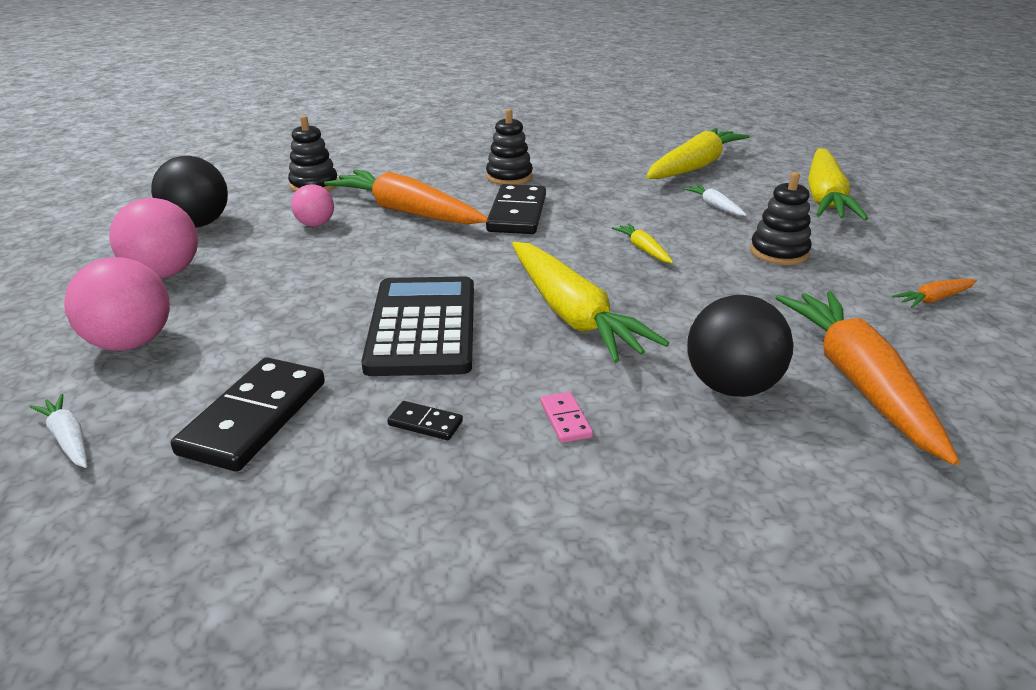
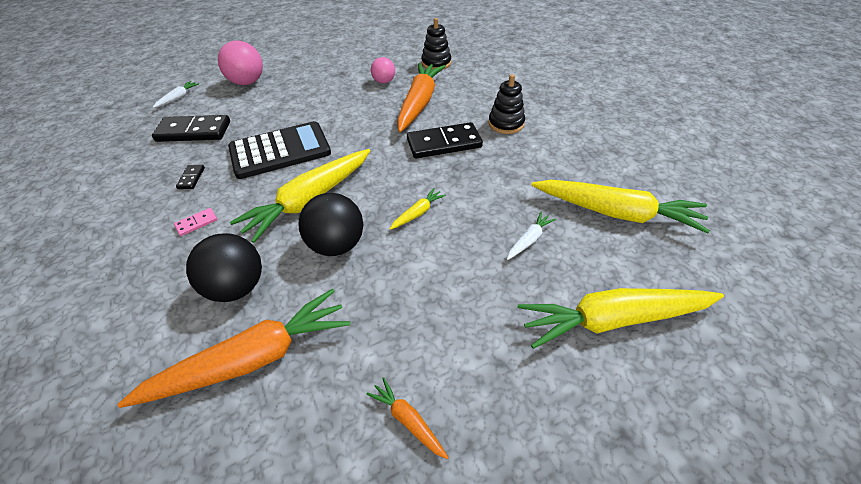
camera: 70 degrees right, 15 degrees up
pink ball [109,198,198,278] -> none
black ball [151,156,228,227] -> black ball moved to [299,193,363,256]
black stacking toy [750,172,812,265] -> none

